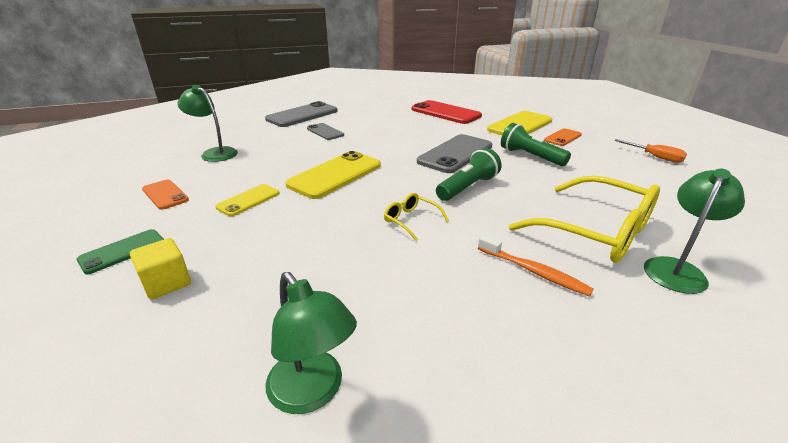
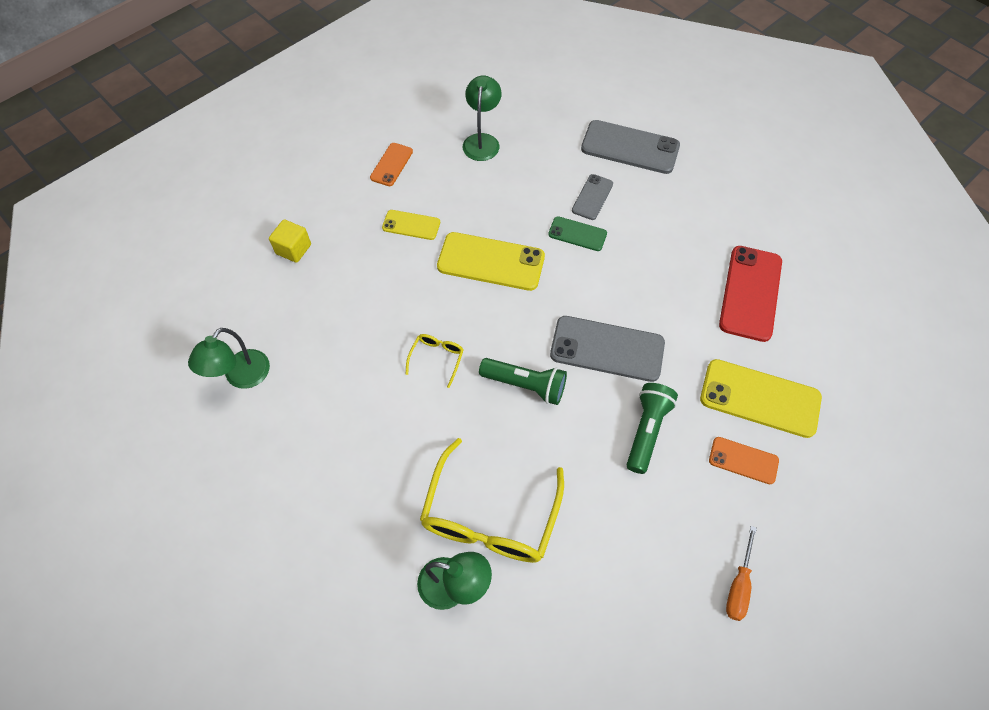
camera: 65 degrees right, 30 degrees up
green phone [77,229,164,274] -> green phone moved to [548,216,607,251]
orange toothbrush [478,235,594,297] -> none

